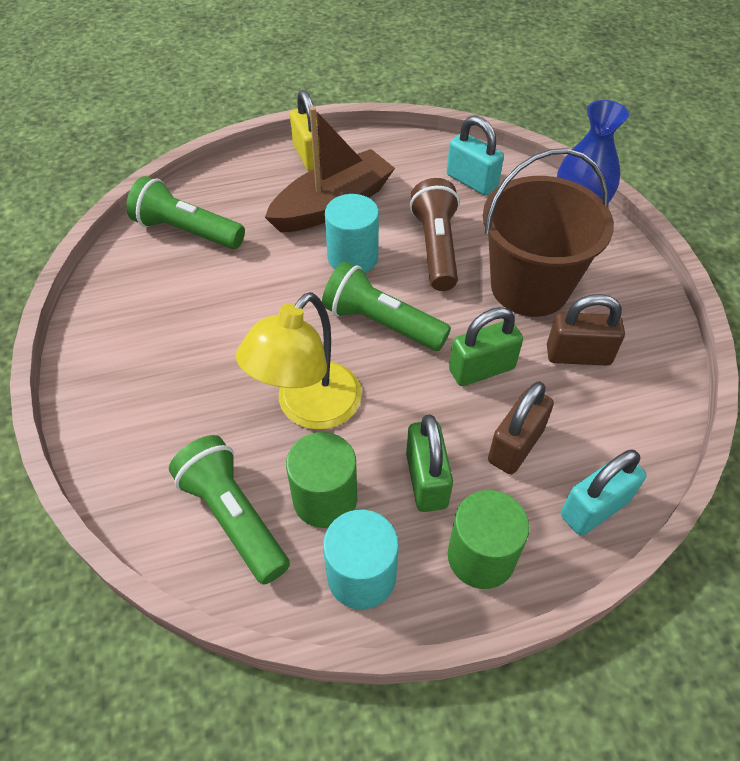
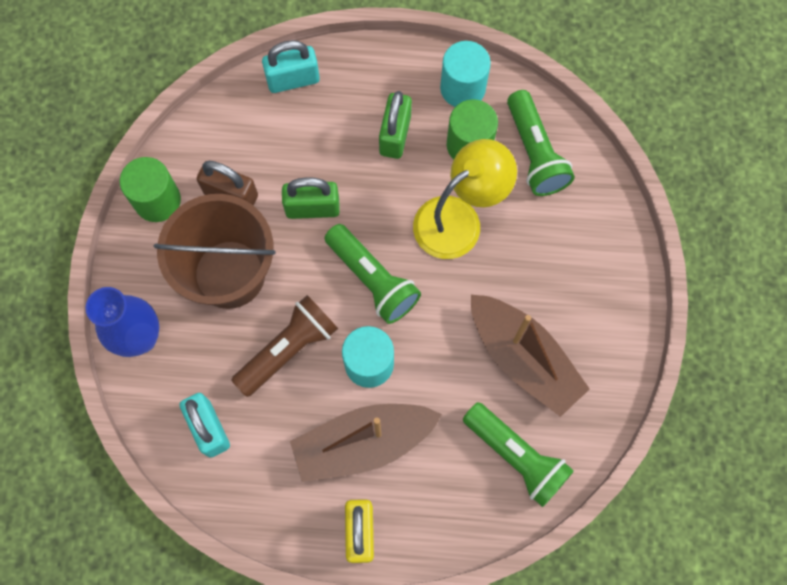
camera: 160 degrees left, 20 degrees up
brown flashlight [410,178,460,291] -> brown flashlight turned 150 degrees counterclockwise [231,295,338,397]
green cylinder [448,490,529,589] -> green cylinder moved to [120,157,181,222]
brown padlock [488,381,554,474] -> none
none -> brown boat [471,295,590,417]

